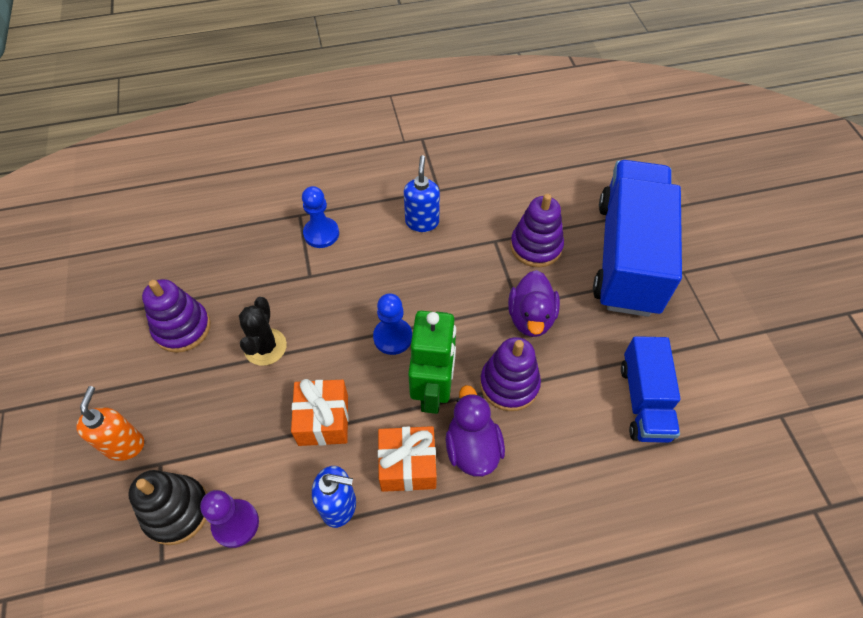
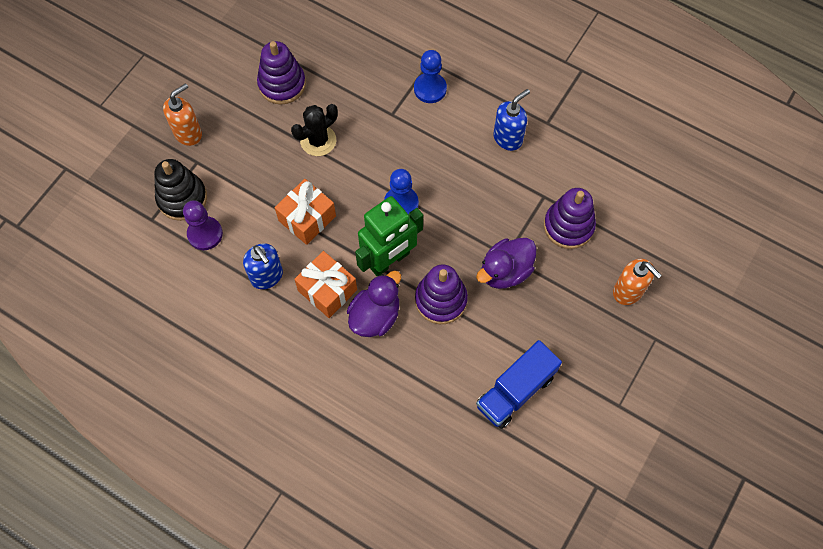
camera: 45 degrees right, 10 degrees up
blue truck [593,160,682,317] -> orange soap dispenser [613,259,662,305]

